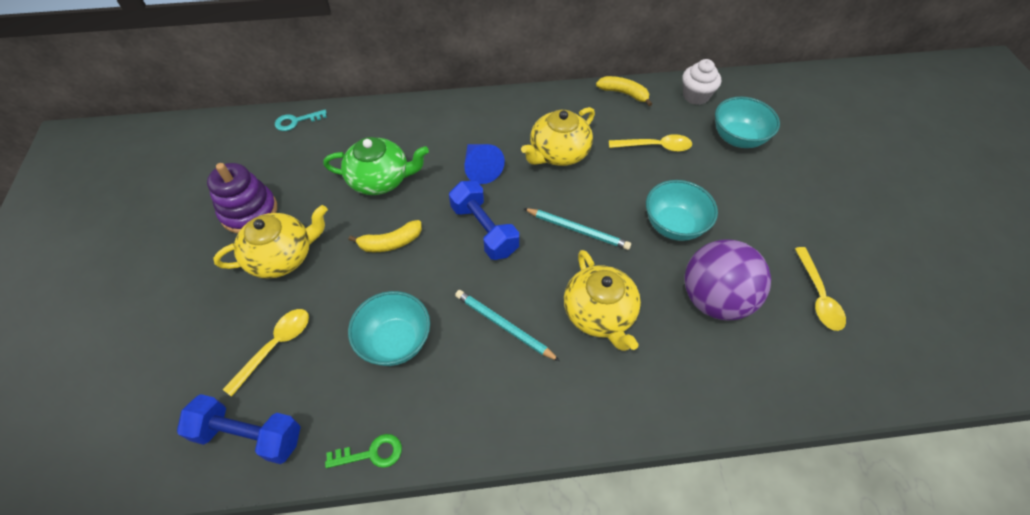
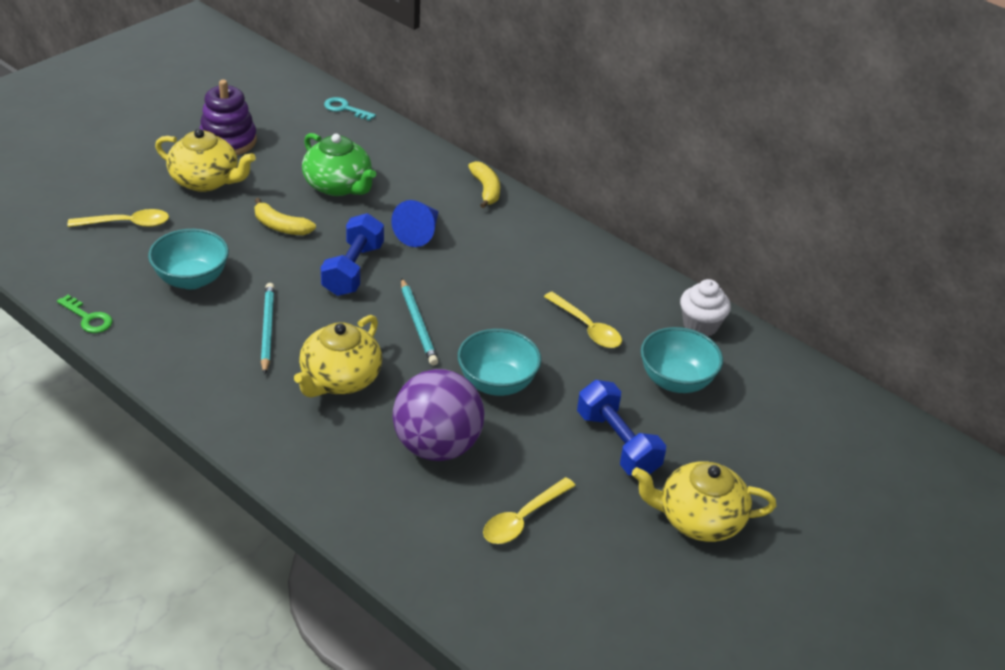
camera: 45 degrees right, 15 degrees down
blue dumbbell [177,394,301,464] -> blue dumbbell moved to [577,380,666,475]
yellow teapot [521,107,595,166] -> yellow teapot moved to [632,461,776,542]
yellow banana [596,76,652,106] -> yellow banana moved to [468,161,500,208]

